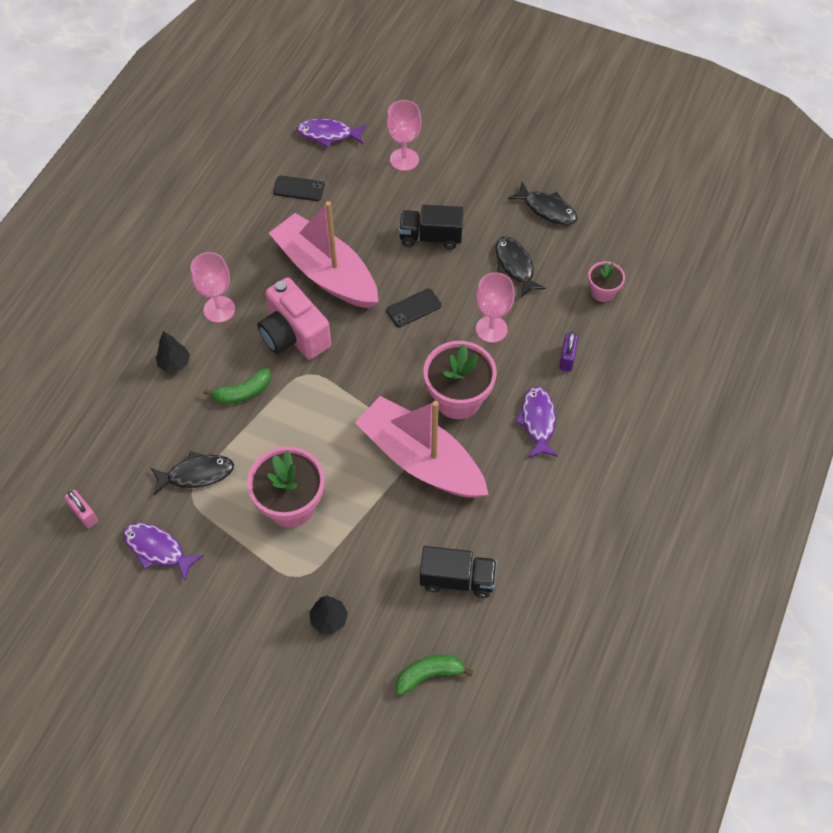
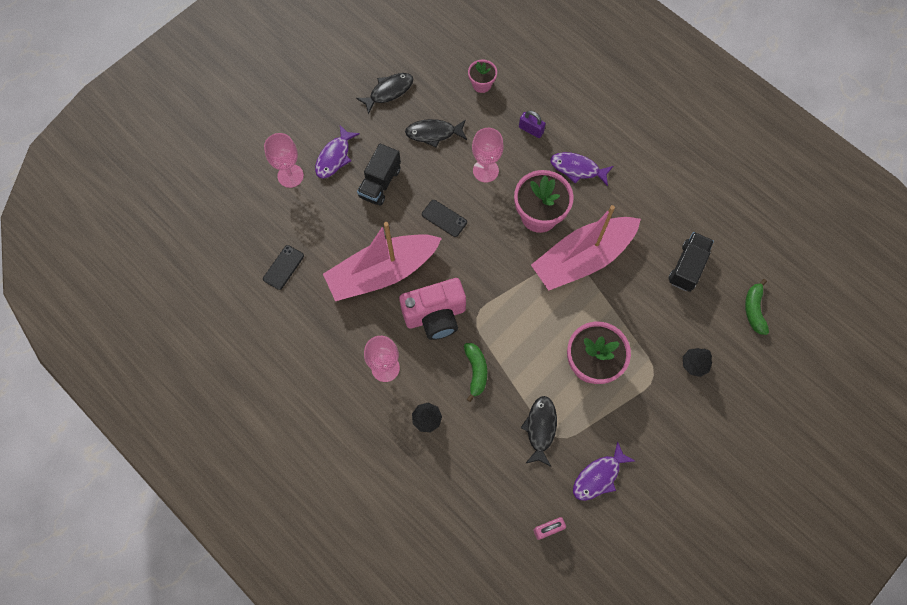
camera: 70 degrees left, 10 degrees up
purple fish [296,119,366,148] -> purple fish moved to [315,125,360,179]
black phone [386,288,441,327] -> black phone turned 45 degrees counterclockwise [422,200,467,237]

